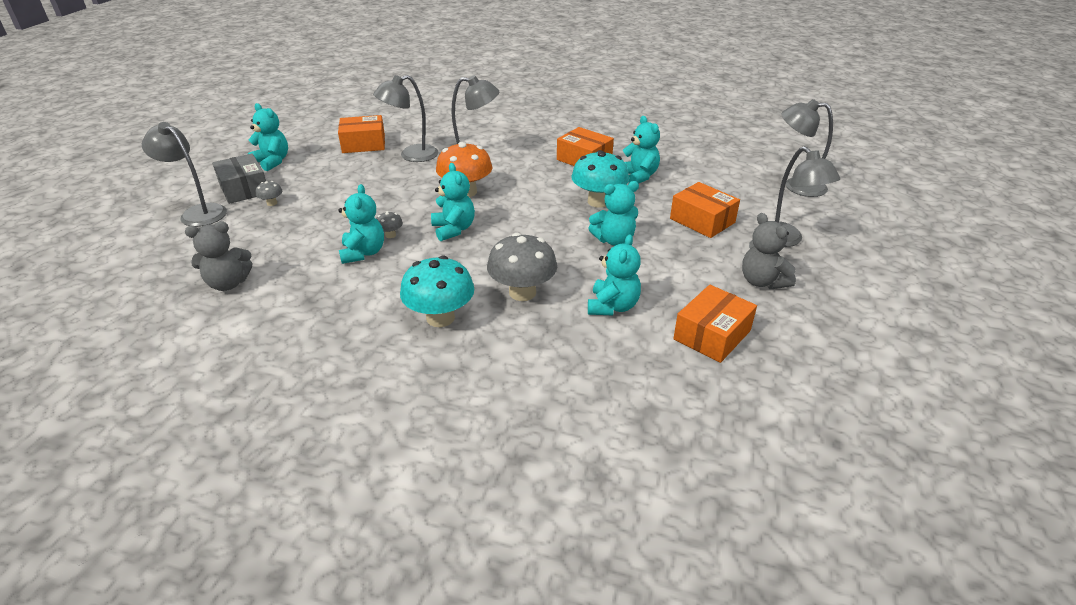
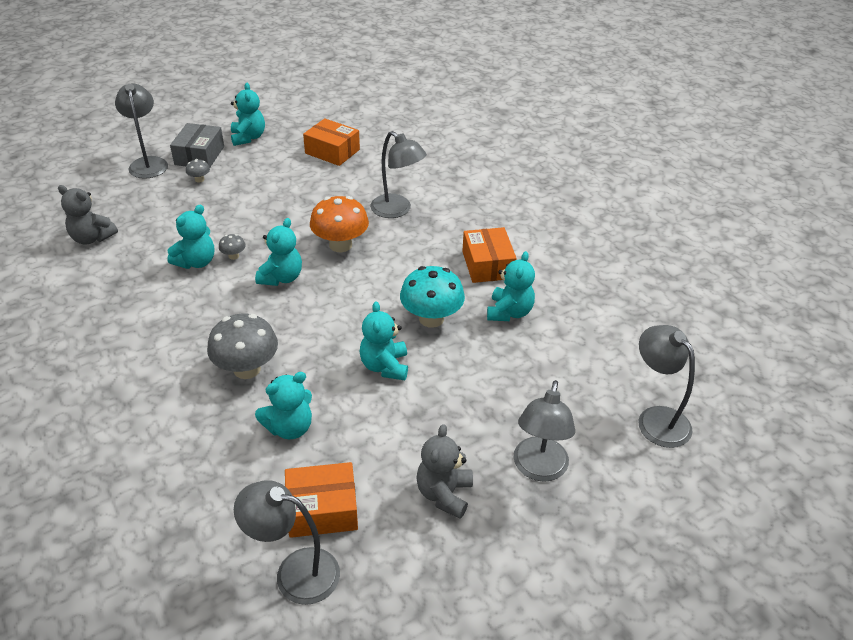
camera: 40 degrees right, 5 degrees up
grey lamp [373,75,438,162] -> grey lamp moved to [234,480,340,605]
turquoise mushroom [400,256,474,327] -> none
turquoise teddy bear [588,181,639,246] -> turquoise teddy bear turned 60 degrees clockwise [359,301,408,380]
orange box [670,182,740,238] -> none

